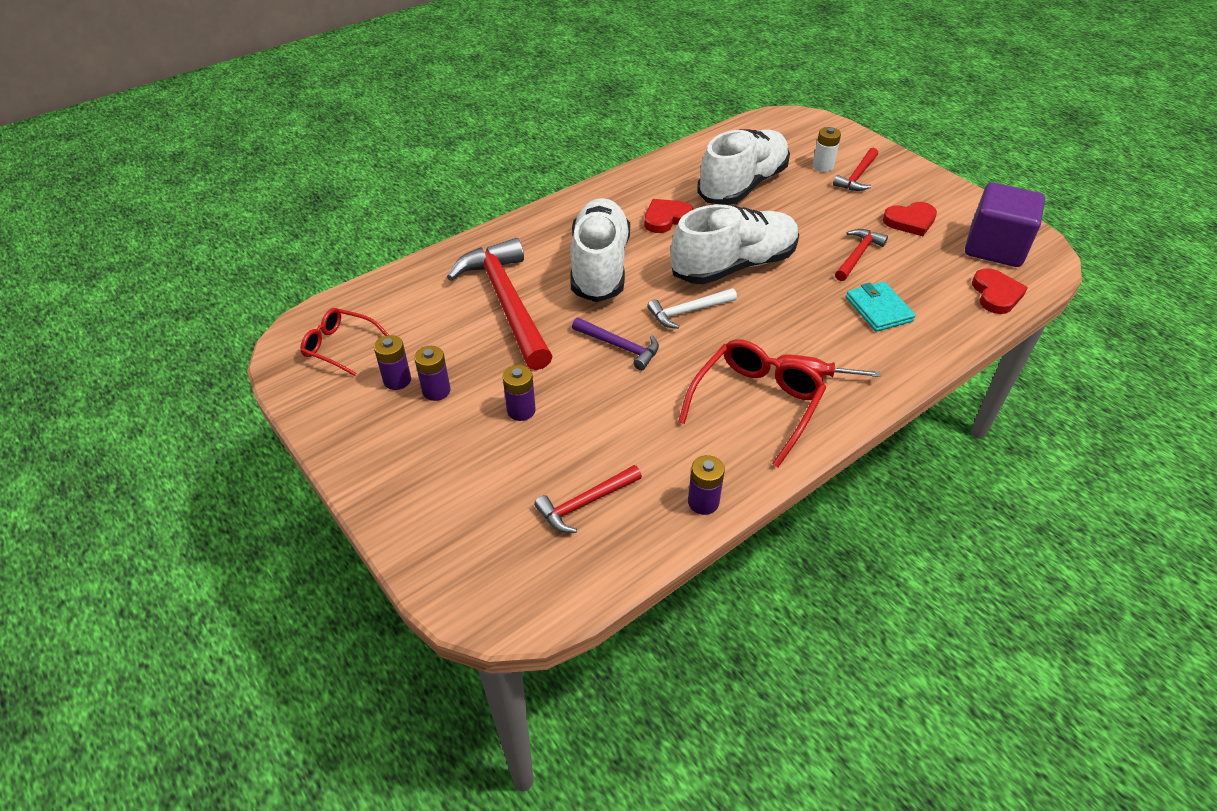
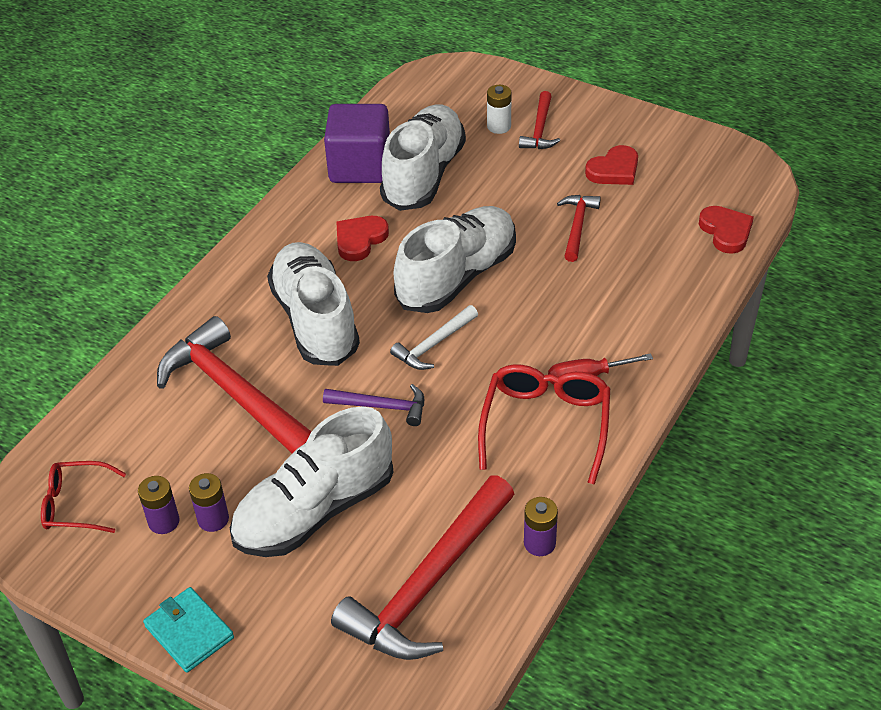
camera: 20 degrees left, 0 degrees up
purple battery [503,365,536,421] -> white shoe [230,406,393,557]
red hammer [534,465,642,533] -> red hammer [331,475,514,660], size x2.02
turquoise wallet [846,282,916,332] -> turquoise wallet moved to [143,587,234,673]
purple cube [965,183,1045,267] -> purple cube moved to [324,104,390,183]

